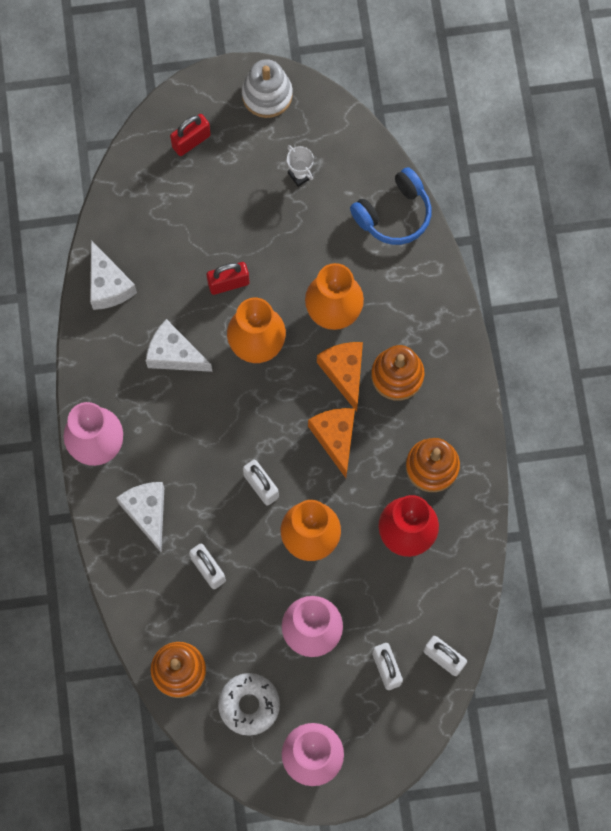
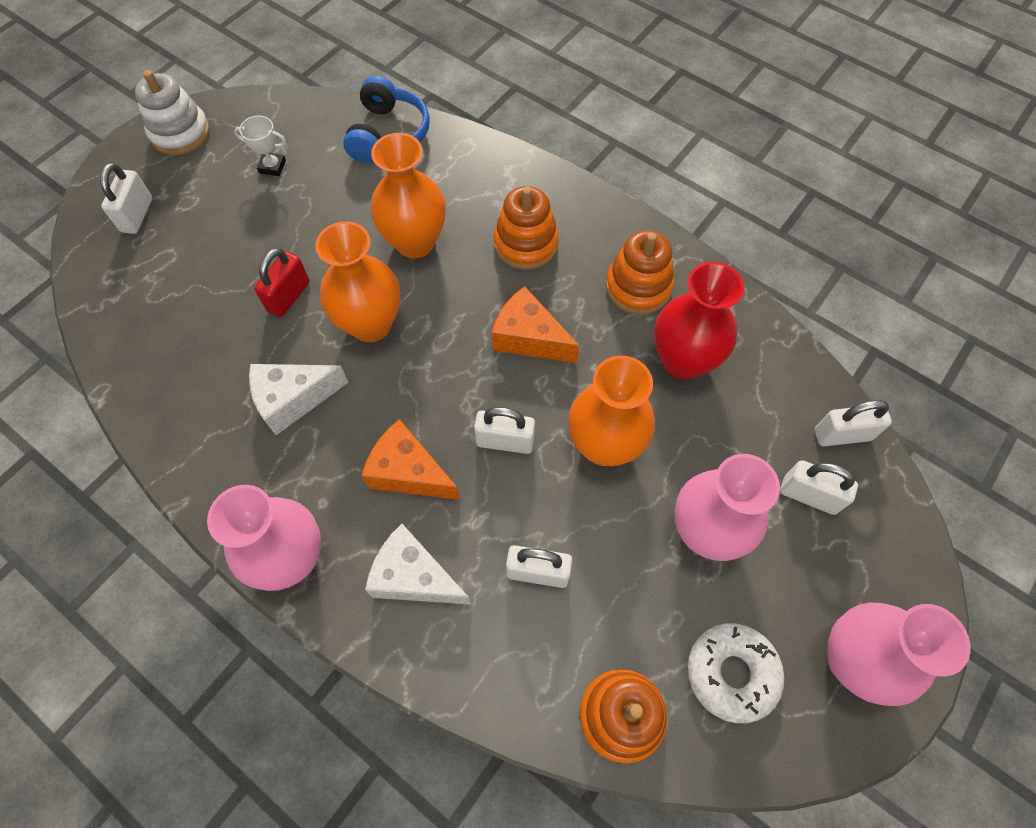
camera: 45 degrees left, 10 degrees down
white cheese [90,240,137,310] -> none
red padlock [170,114,211,156] -> white padlock [100,163,152,234]
orange cheese [317,342,363,412] -> orange cheese moved to [362,419,460,500]

